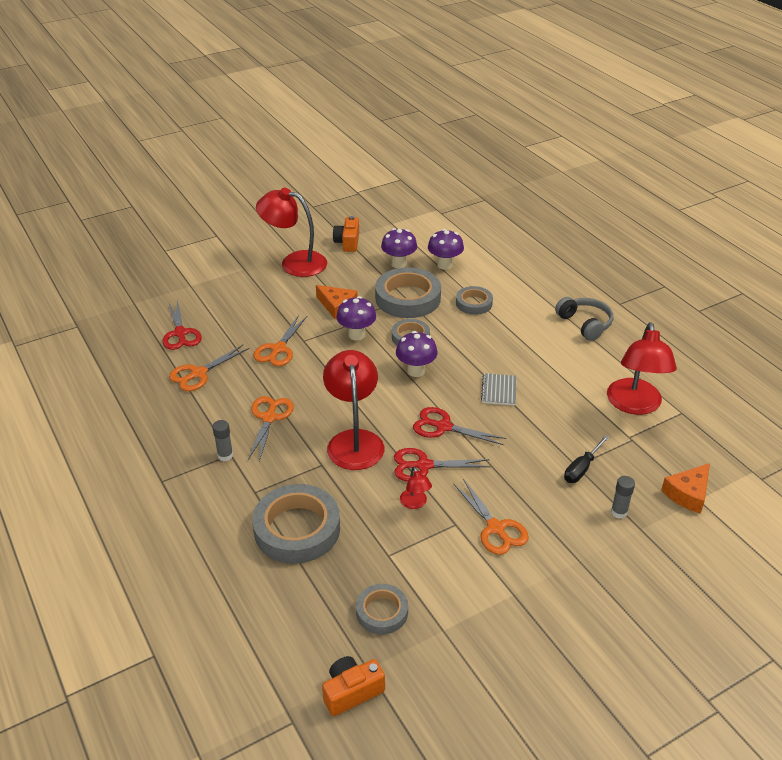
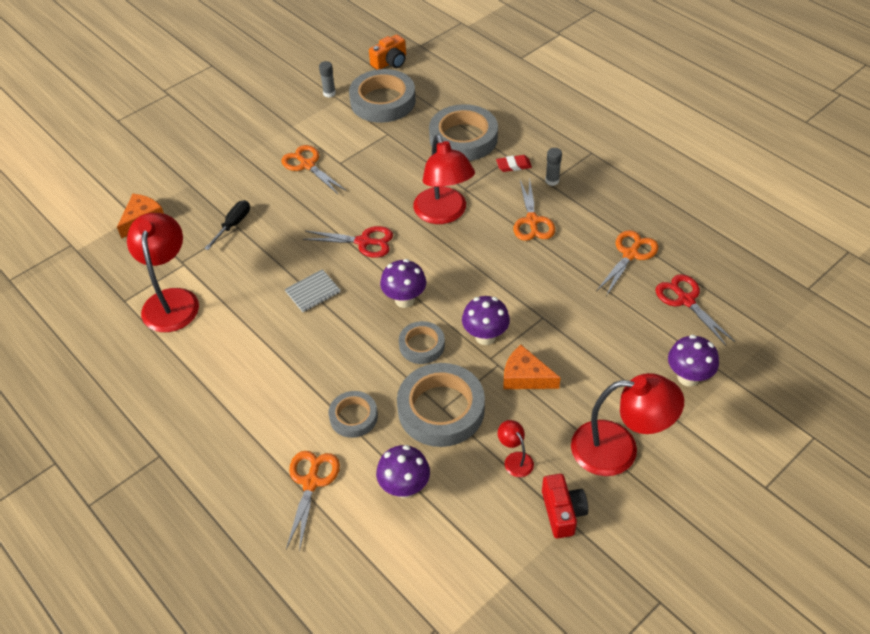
camera: 170 degrees right, 10 degrees up
orange scissors [253,315,307,366] -> orange scissors moved to [286,451,340,552]
orange camera [333,216,359,252] -> red camera [542,474,588,539]
grey tape [356,584,408,634] -> grey tape [349,69,416,123], size x1.80
purple mushroom [381,228,417,268] -> purple mushroom moved to [668,335,719,386]
red scissors [394,448,491,481] -> none
red lamp [400,467,432,509] -> red lamp moved to [498,420,534,477]
grey notebook [481,373,516,405] -> grey notebook turned 60 degrees clockwise [284,269,341,312]
grey headphones [555,297,613,341] -> none
grey glue stick [611,476,635,519] -> grey glue stick moved to [319,61,336,98]
none -> red eraser [496,155,532,172]

